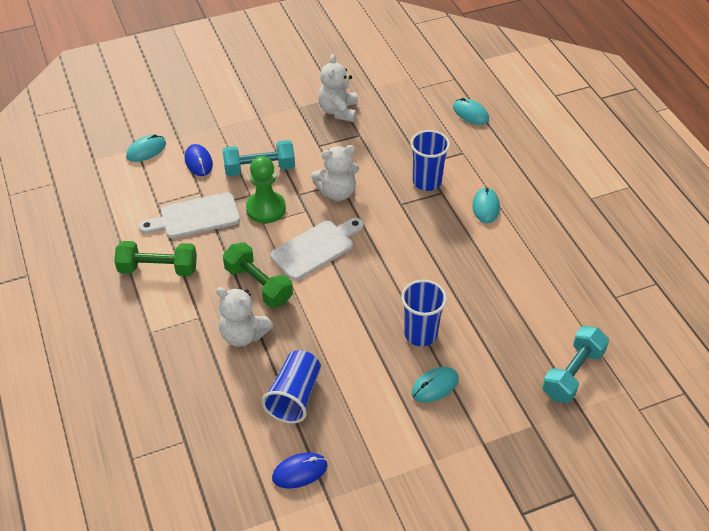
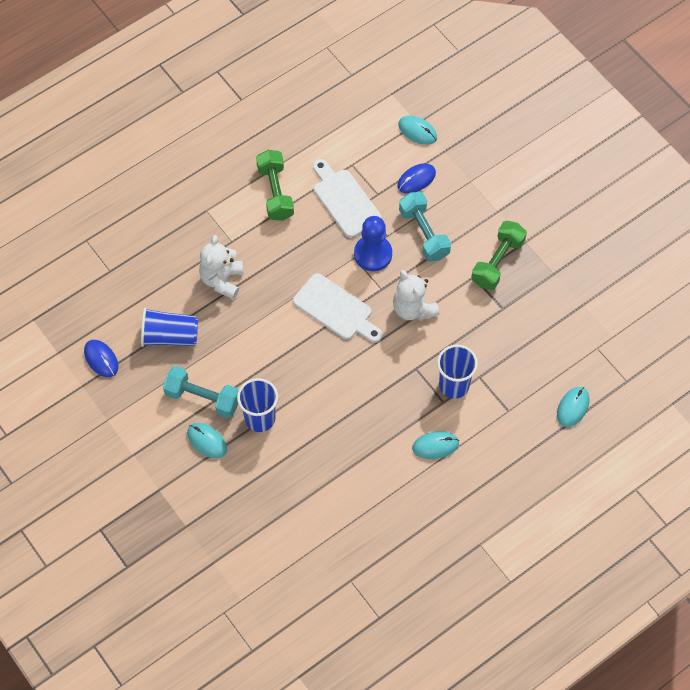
camera: 75 degrees right, 15 degrees up
green dumbbell [223,242,293,308] -> green dumbbell moved to [471,221,527,290]
green pawn [246,156,286,223] -> blue pawn [354,216,392,271]
white teddy bear [318,54,358,122] -> none
turquoise dumbbell [542,326,609,403] -> turquoise dumbbell moved to [163,366,239,418]

